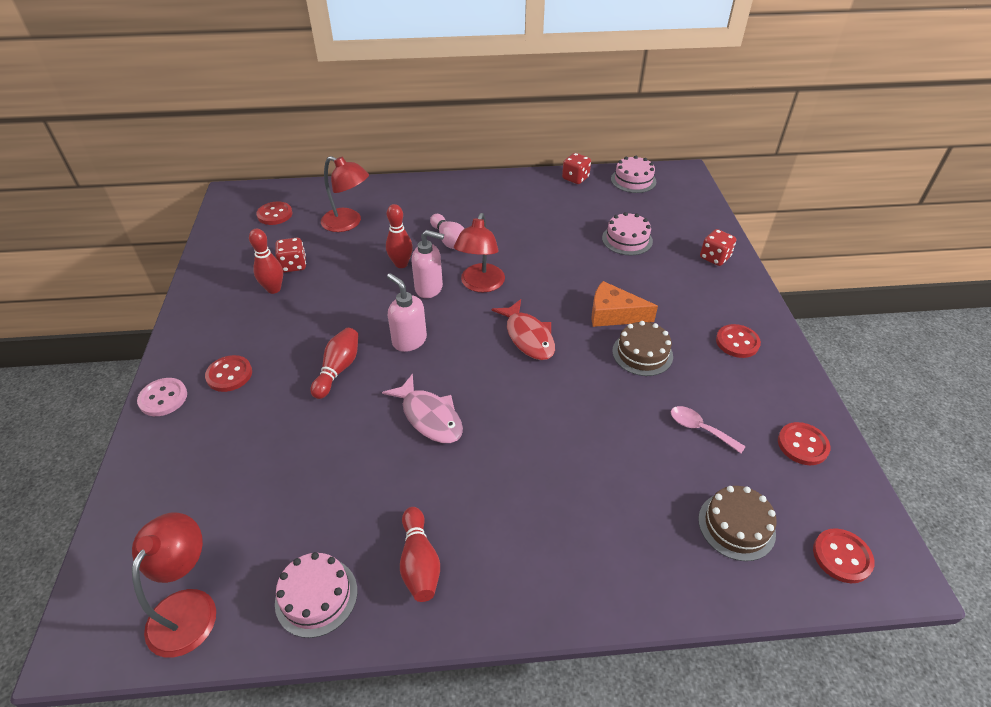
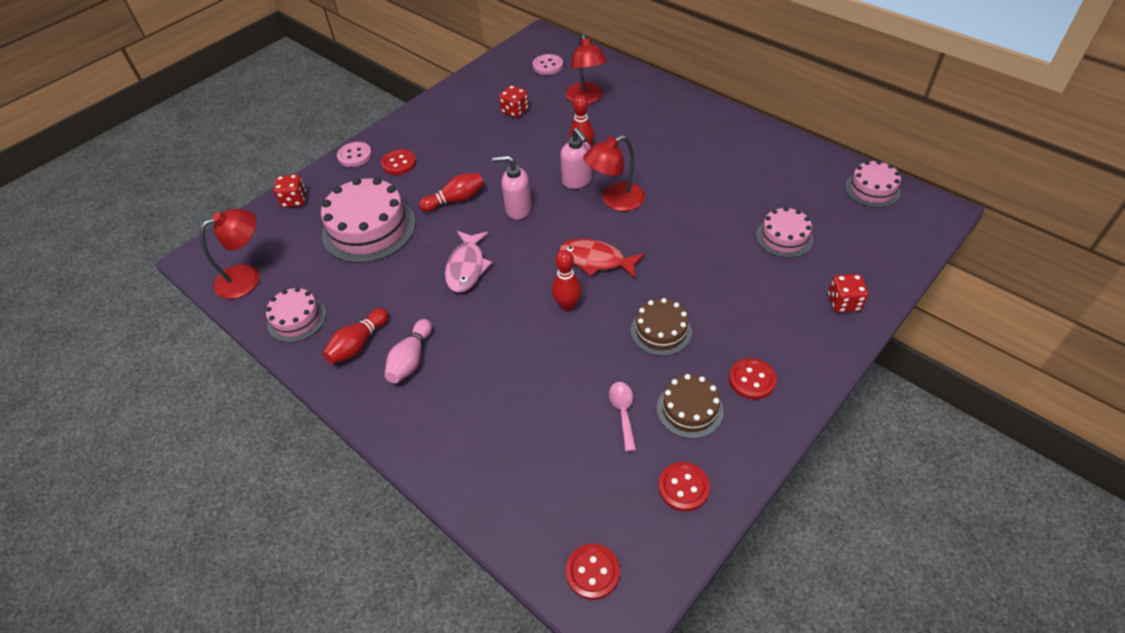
camera: 50 degrees right, 5 degrees up
red bowling pin [249,229,283,294] -> red bowling pin moved to [552,250,582,311]
red button [256,202,292,225] -> pink button [533,54,563,75]
pink soap dispenser [387,273,427,352] -> pink soap dispenser turned 90 degrees counterclockwise [492,155,532,220]
pink bowling pin [430,214,464,249] -> pink bowling pin moved to [384,319,432,383]
red fish [491,299,555,360] -> red fish turned 90 degrees clockwise [560,239,645,278]
red dice [562,153,591,184] -> red dice moved to [274,174,306,208]
orange cheese [592,281,658,327] -> none
brown cake [698,486,777,561] -> brown cake moved to [657,374,724,439]
none -> pink cake [321,177,416,263]

